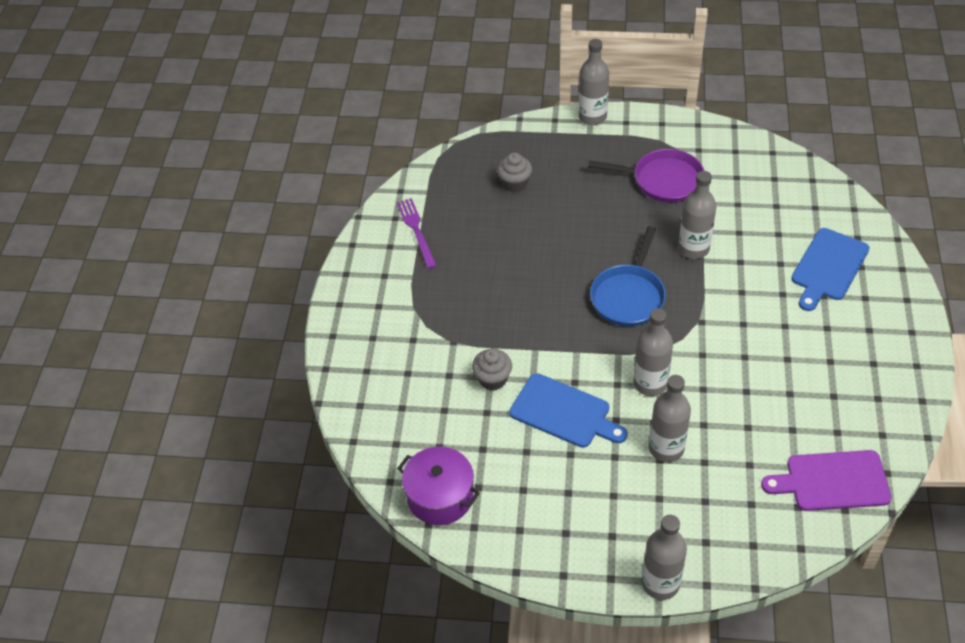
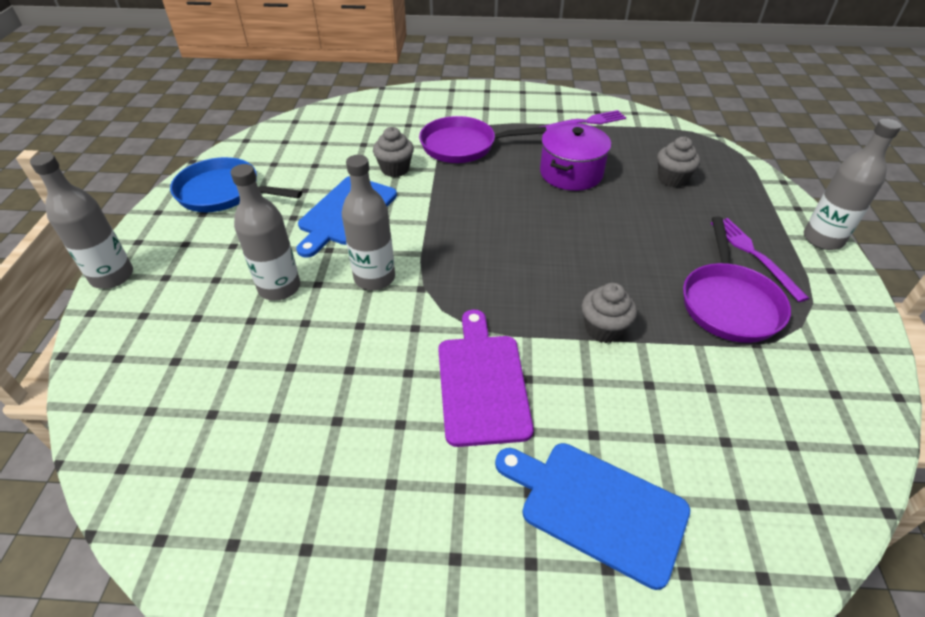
camera: 85 degrees right, 5 degrees down
purple pot [397,446,480,525] -> purple pot moved to [540,123,611,191]
blue pan [590,226,666,326] -> blue pan moved to [170,157,302,212]
grey bottle [678,171,716,259] -> grey cupcake [582,283,637,343]
purple cutting board [761,450,892,511] -> purple cutting board moved to [438,310,533,447]
none -> purple pan [419,116,546,163]
none -> purple fork [711,218,809,302]

